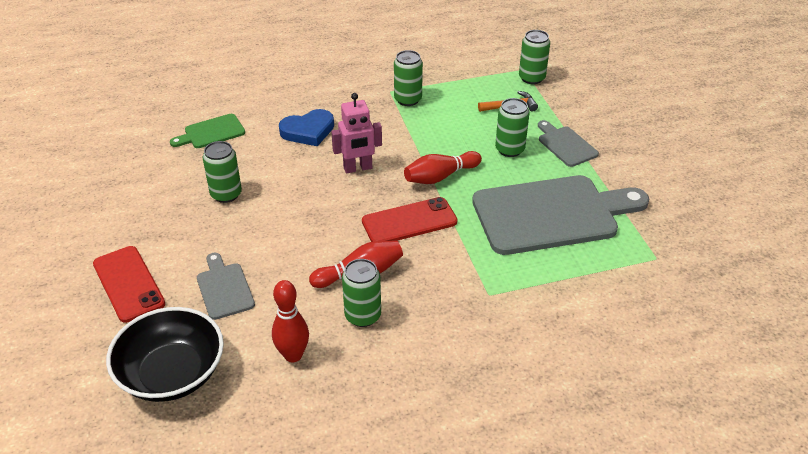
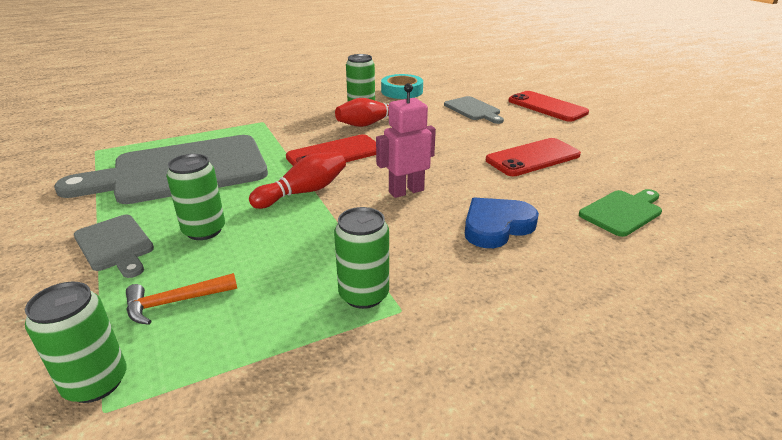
camera: 170 degrees right, 10 degrees down
black bowl [106,307,224,402] -> none
green can [203,141,242,203] -> red phone [486,138,581,176]
red bowling pin [272,280,309,362] -> turquoise tape [381,74,423,99]

